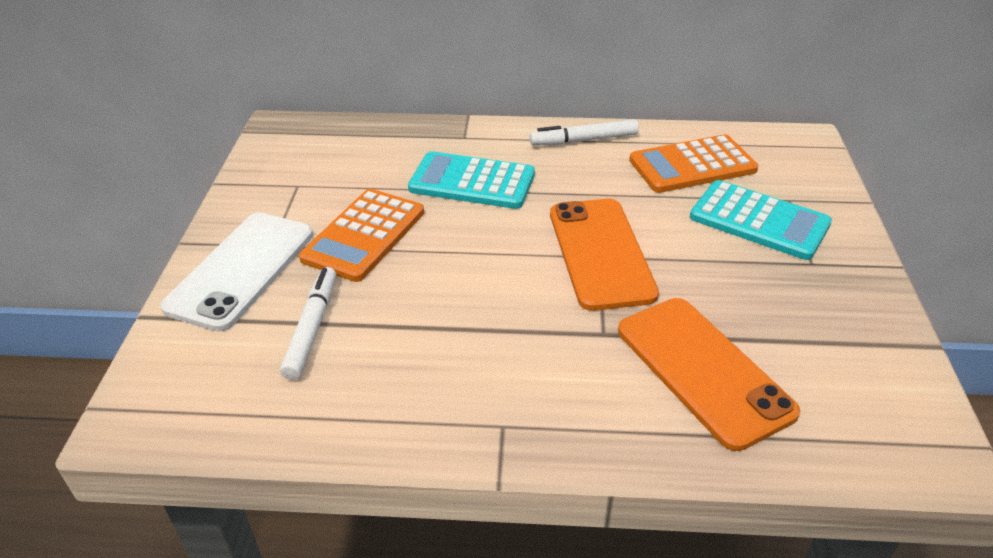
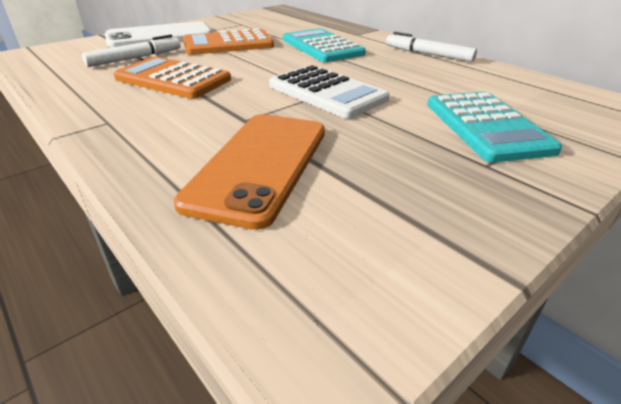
camera: 45 degrees right, 5 degrees down
orange phone [550,199,659,311] -> white calculator [269,65,389,119]
orange calculator [629,134,758,193] -> orange calculator moved to [114,56,231,99]

